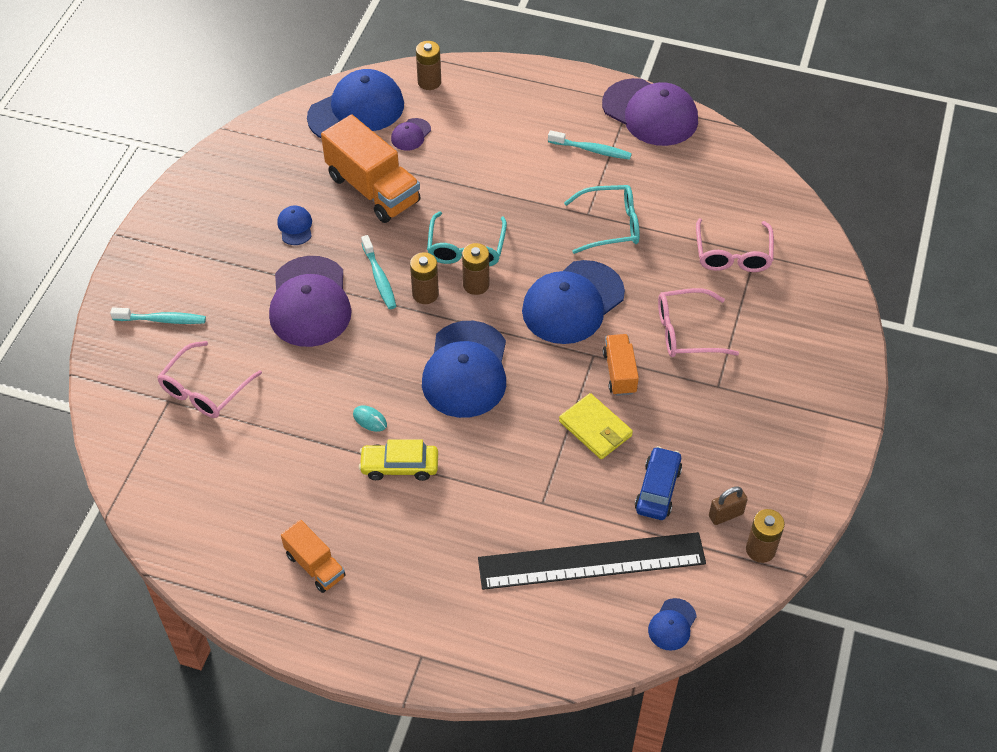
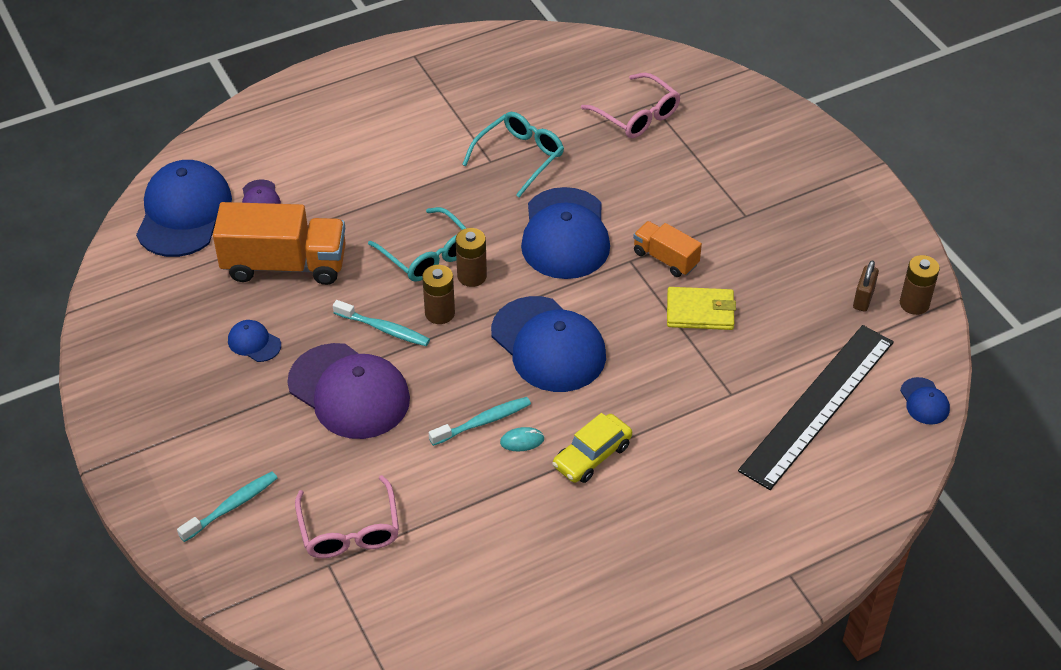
camera: 45 degrees left, 5 degrees down
orange truck [281,520,346,593] -> none
brown battery [416,41,441,90] -> none
turquoise toothbrush [548,130,632,160] -> turquoise toothbrush moved to [429,397,531,446]
purple cap [602,78,698,146] -> none
blue car [635,446,682,520] -> none
pink glasses [658,288,739,357] -> none

